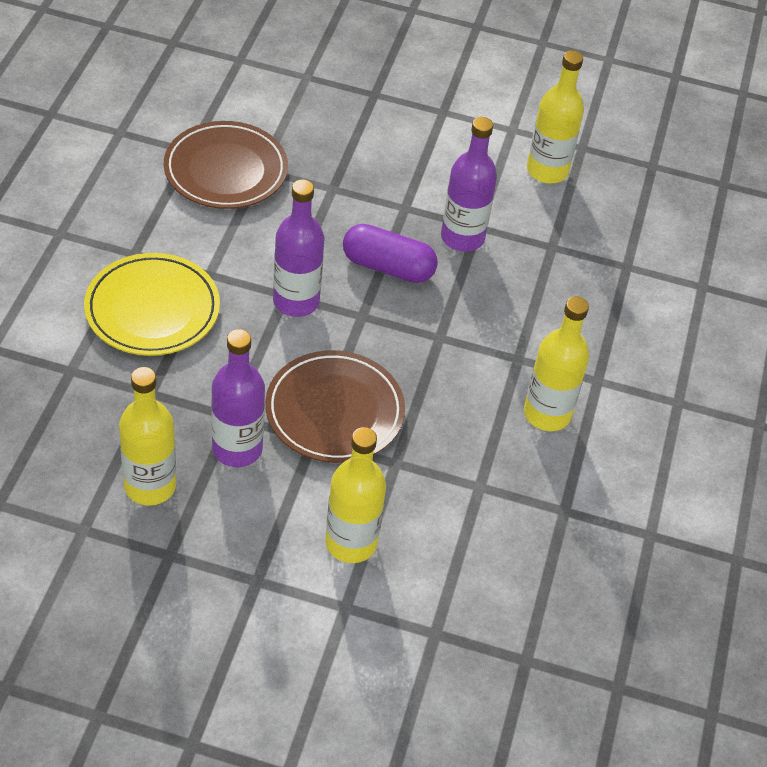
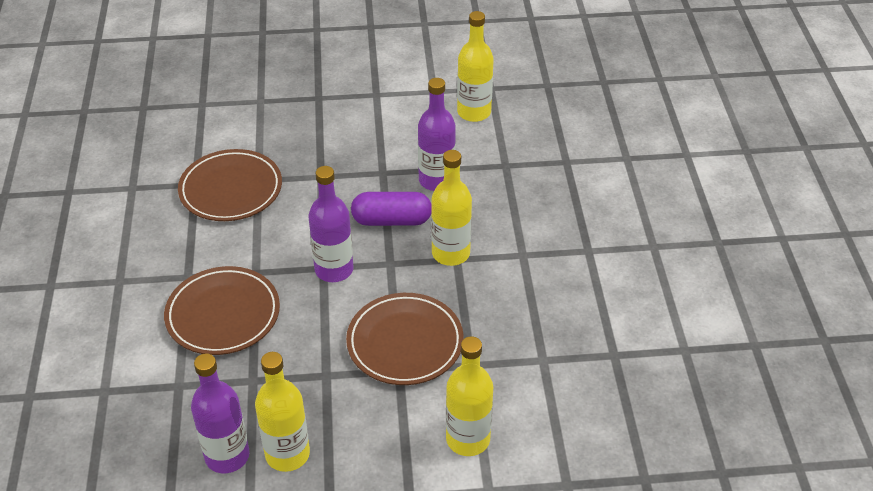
camera: 15 degrees left, 5 degrees down
yellow plate [84,253,220,356] -> brown plate [164,266,280,355]
purple bottle [211,329,265,467] -> purple bottle moved to [191,353,250,473]
yellow bottle [524,296,589,431] -> yellow bottle moved to [431,150,472,266]

